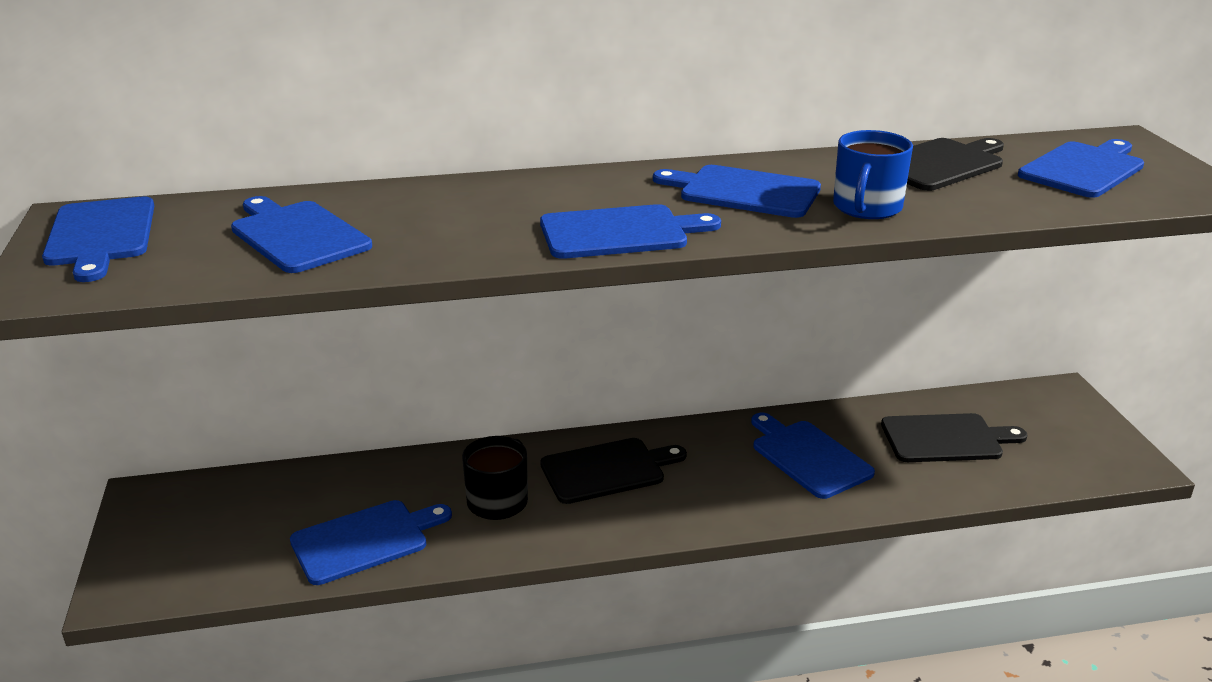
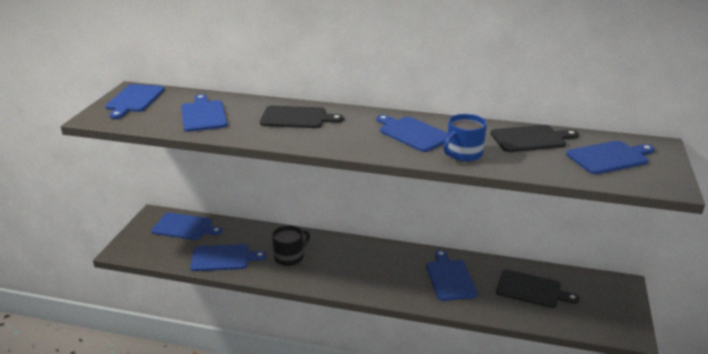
camera: 25 degrees right, 0 degrees up
blue cutting board [540,204,721,259] -> blue cutting board moved to [151,213,223,240]
black cutting board [540,438,687,504] -> black cutting board moved to [260,106,344,128]

